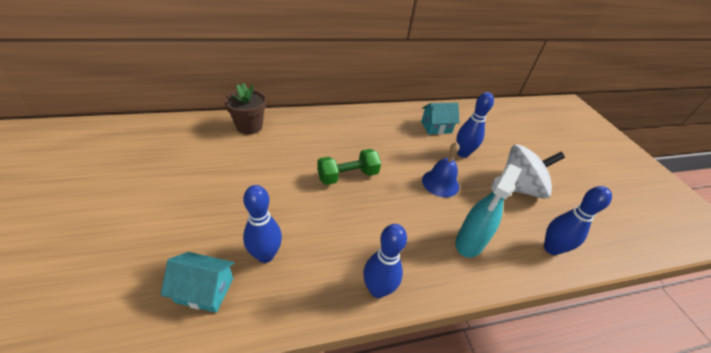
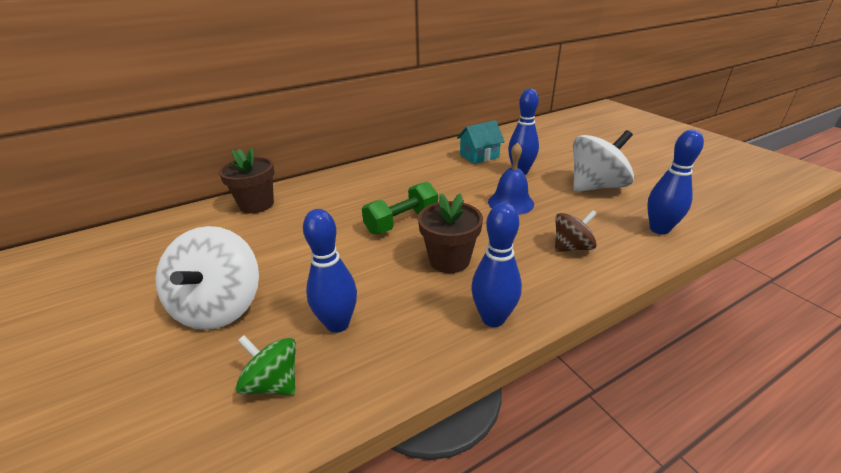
camera: 10 degrees left, 10 degrees down
turquoise house [161,252,235,313] -> green spinning top [236,335,296,395]
turquoise spray bottle [455,164,522,258] -> brown spinning top [555,210,597,252]
none -> white spinning top [155,226,259,330]
none -> brown flower pot [418,193,483,273]

